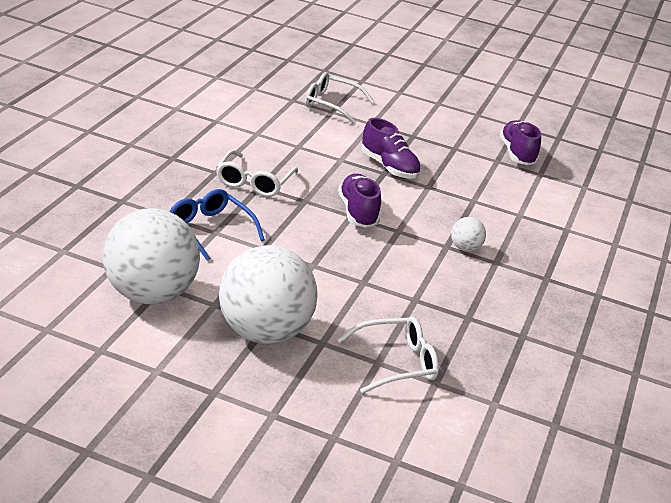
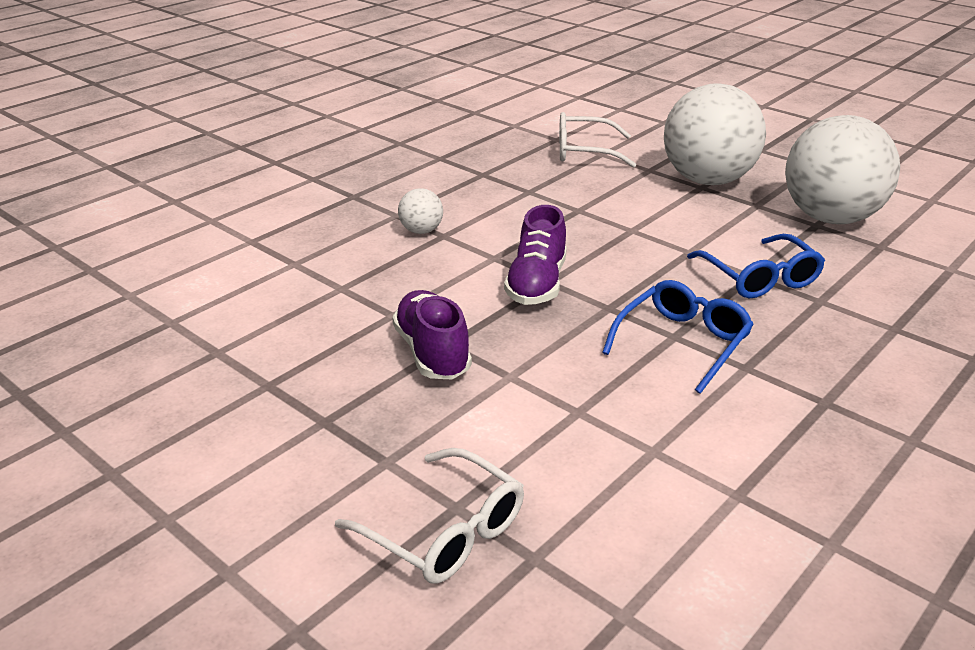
camera: 155 degrees left, 0 degrees up
white glasses [216,150,298,197] -> blue glasses [602,280,754,394]
purple shoe [499,120,541,165] -> none

